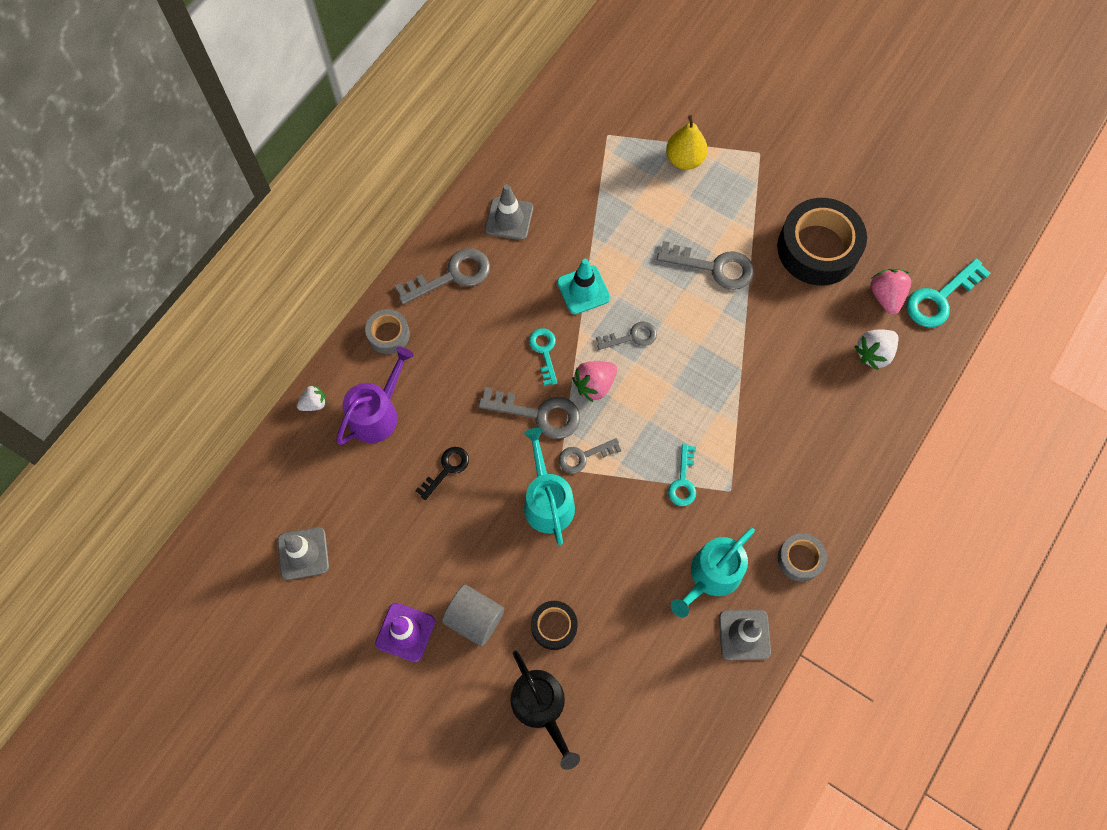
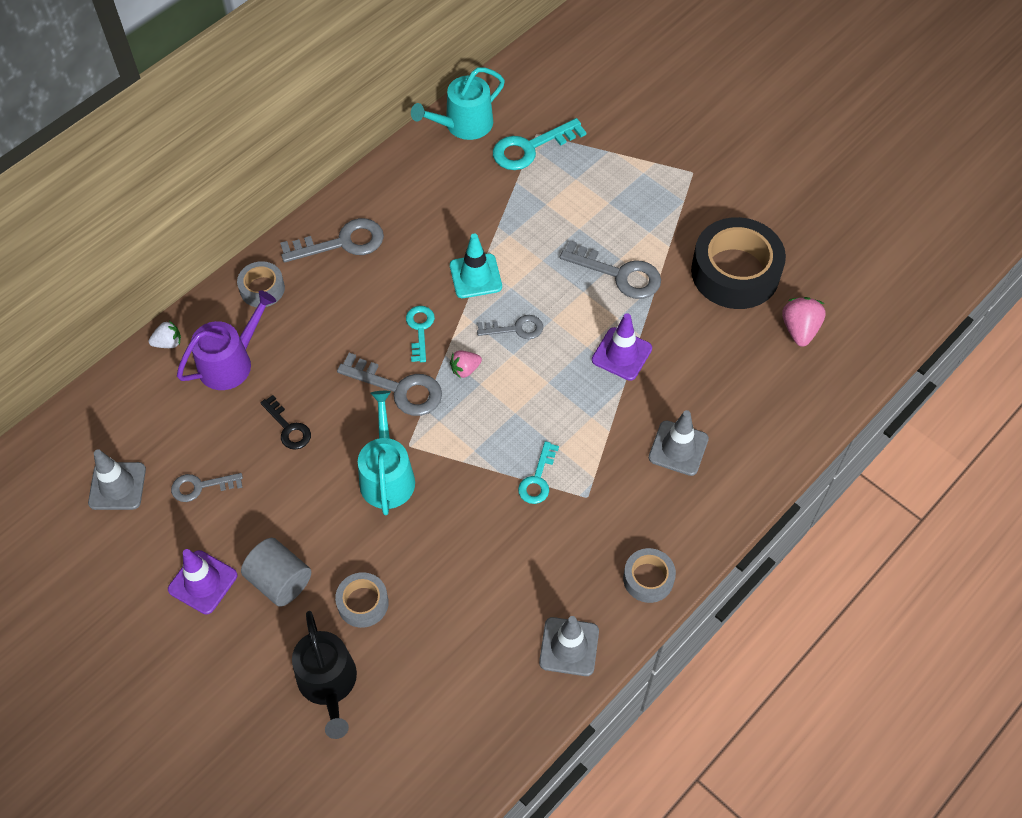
camera: 10 degrees right, 10 degrees down
black key [415,447,469,500] -> black key turned 90 degrees clockwise [260,395,311,450]
grey traffic cone [485,184,533,240] -> grey traffic cone moved to [649,410,709,476]
black tape [531,601,578,650] -> grey tape [335,572,389,628]
grey key [559,438,621,474] -> grey key moved to [171,473,243,502]
pink strawberry [572,361,617,403] -> pink strawberry [450,350,482,378], size x0.64
yellow pear [666,115,708,170] -> none
turquoise watering can [671,528,755,617] -> turquoise watering can moved to [411,67,505,140]
white strawberry [855,329,898,370] -> none
turquoise key [907,258,991,327] -> turquoise key moved to [493,118,586,170]
none -> purple traffic cone [592,313,652,381]

